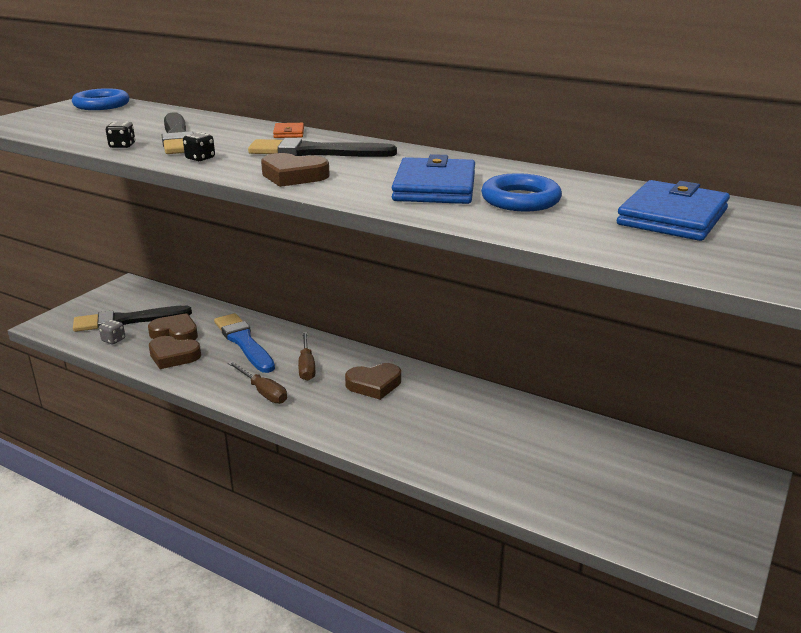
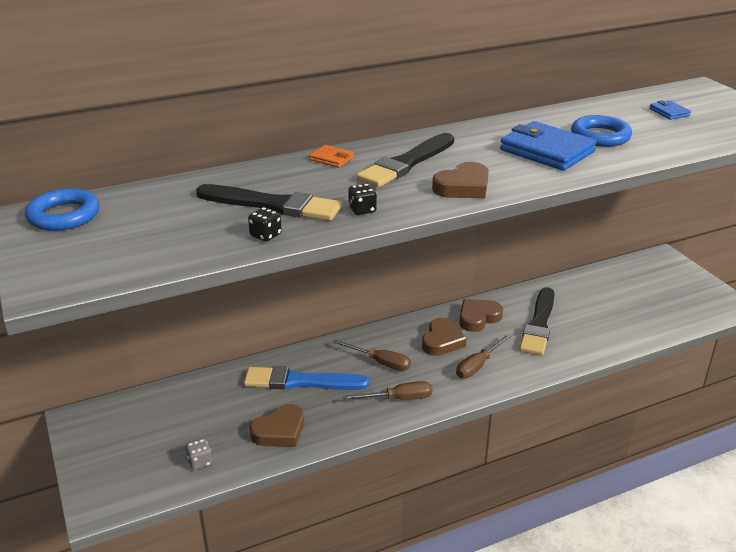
camera: 55 degrees left, 5 degrees up
black brush [73,305,192,332] -> black brush moved to [519,287,554,355]
brown heart [148,313,198,340] -> brown heart moved to [459,299,503,332]
blue wallet [617,180,730,241] -> blue wallet [649,100,691,120], size x0.46
none -> brown screwdriver [456,334,512,378]

